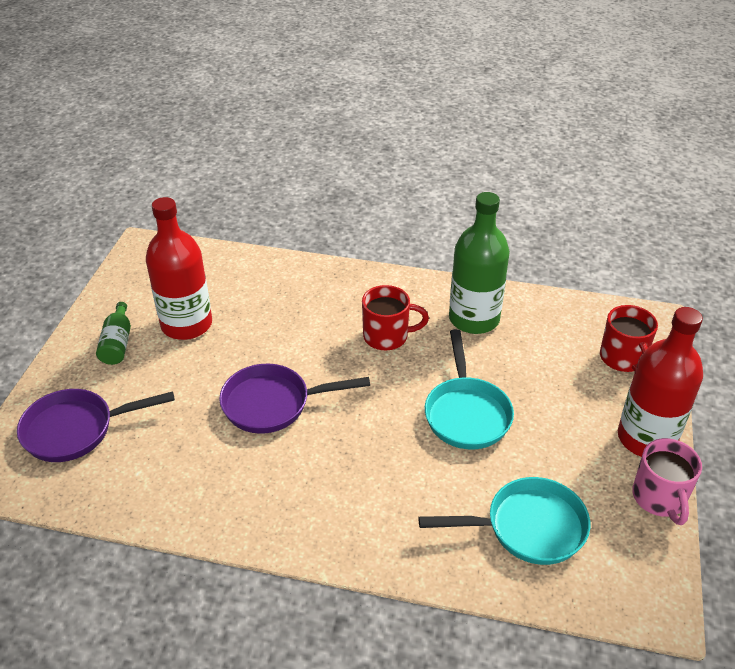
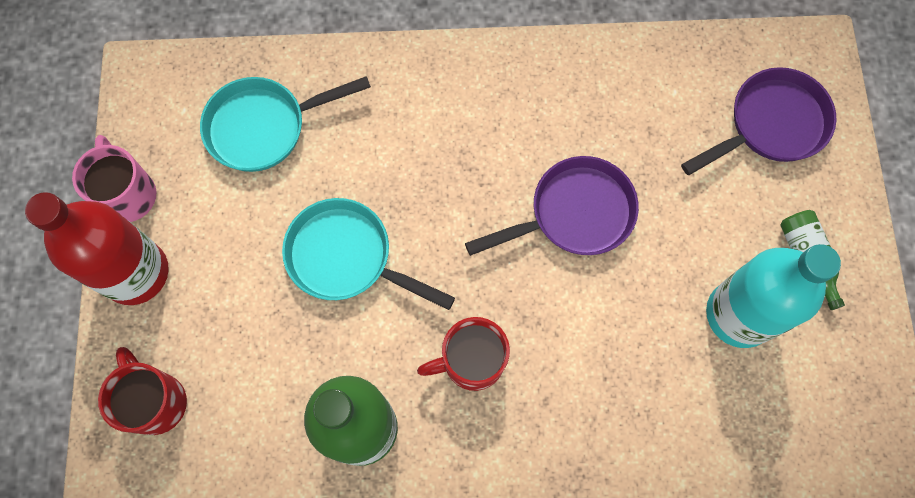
camera: 165 degrees right, 30 degrees up
red bottle [146,197,212,340] -> turquoise bottle [706,244,841,348]
turquoise pan [425,329,514,449] -> turquoise pan turned 45 degrees counterclockwise [282,198,455,310]

